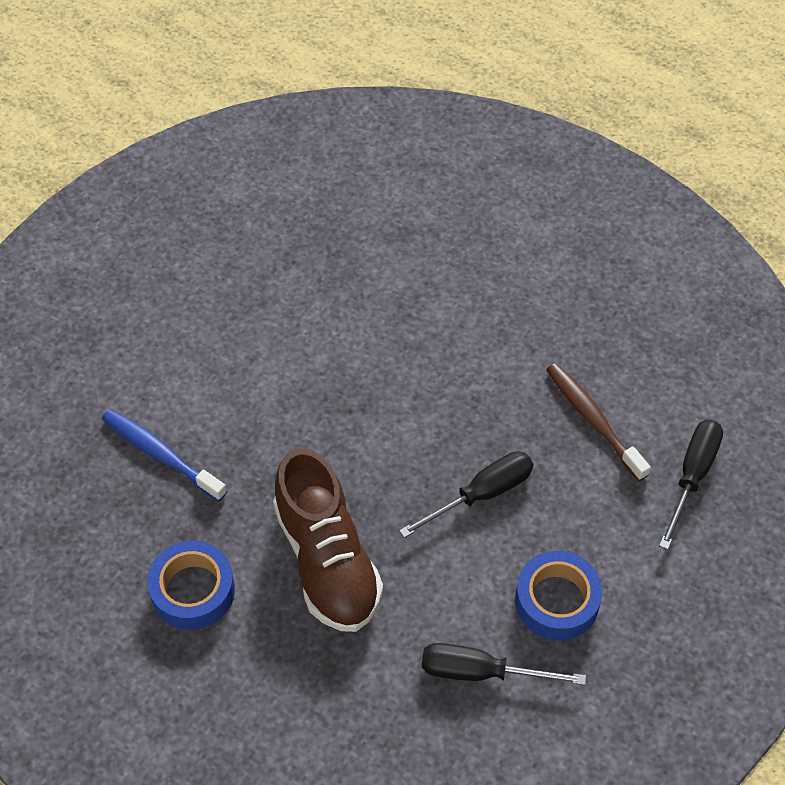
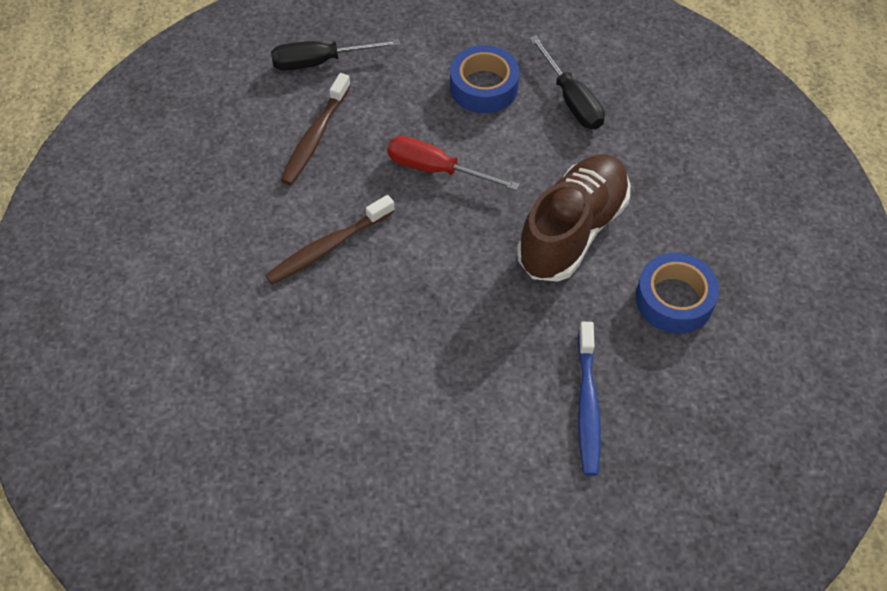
camera: 125 degrees left, 0 degrees up
black screwdriver [399,451,533,538] -> red screwdriver [387,136,519,190]
none -> brown toothbrush [265,195,395,284]

